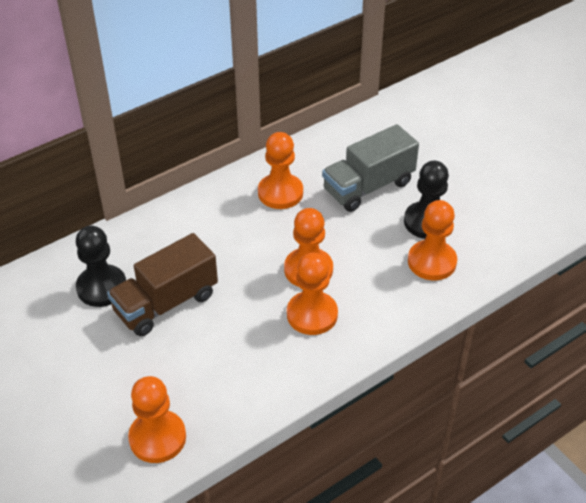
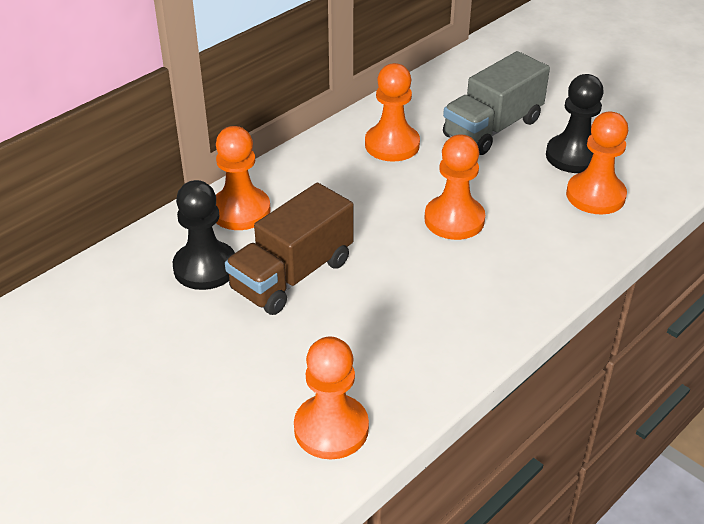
camera: 10 degrees left, 5 degrees down
orange pawn [287,253,338,335] -> orange pawn moved to [216,126,271,230]

